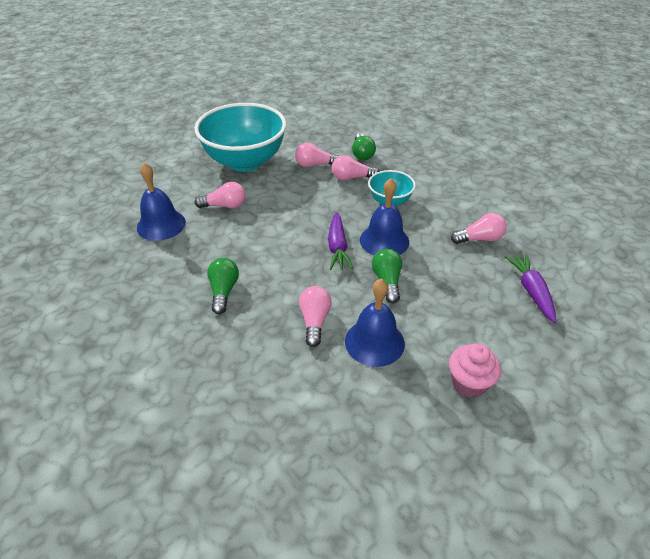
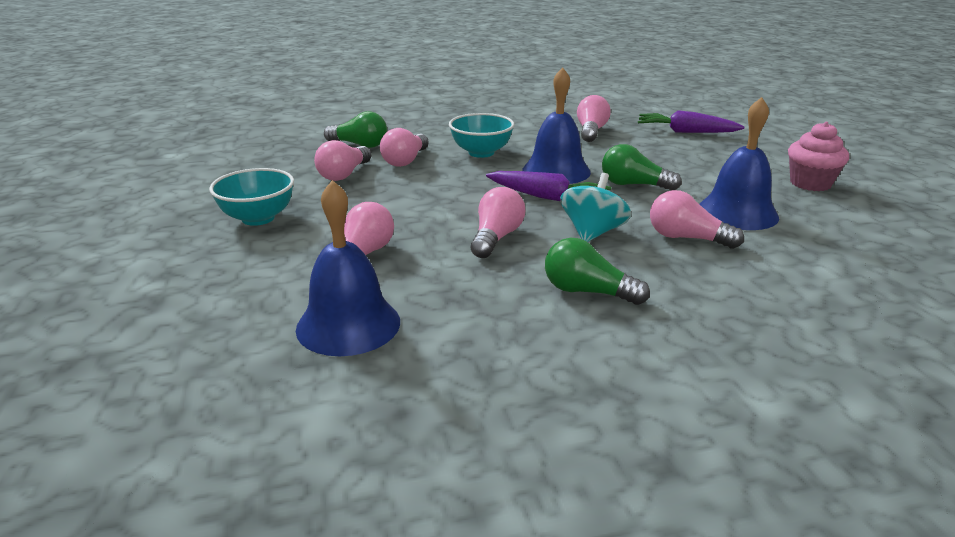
camera: 65 degrees left, 15 degrees down
turquoise bowl [195,103,286,172] -> turquoise bowl [209,168,294,226], size x0.49
none -> pink light bulb [471,187,525,258]
none -> turquoise spinning top [560,173,631,242]

